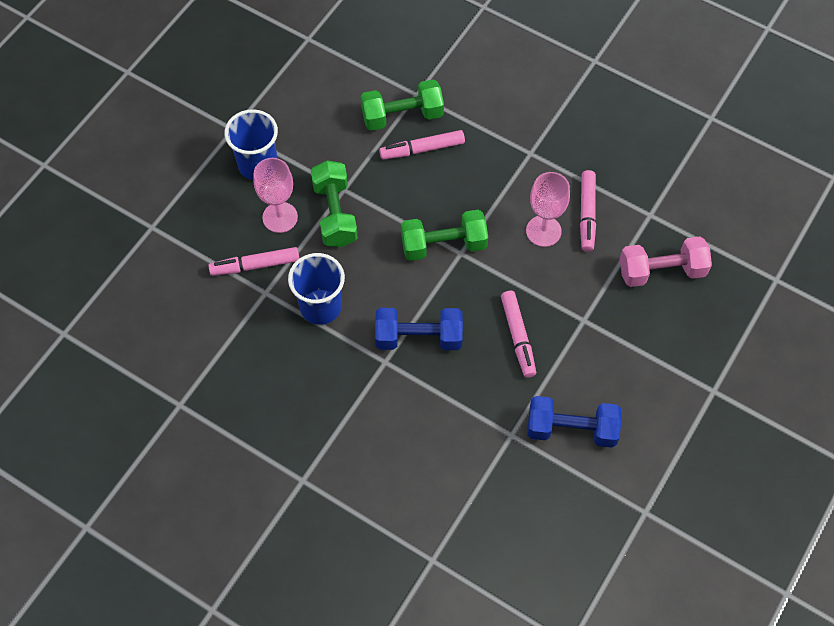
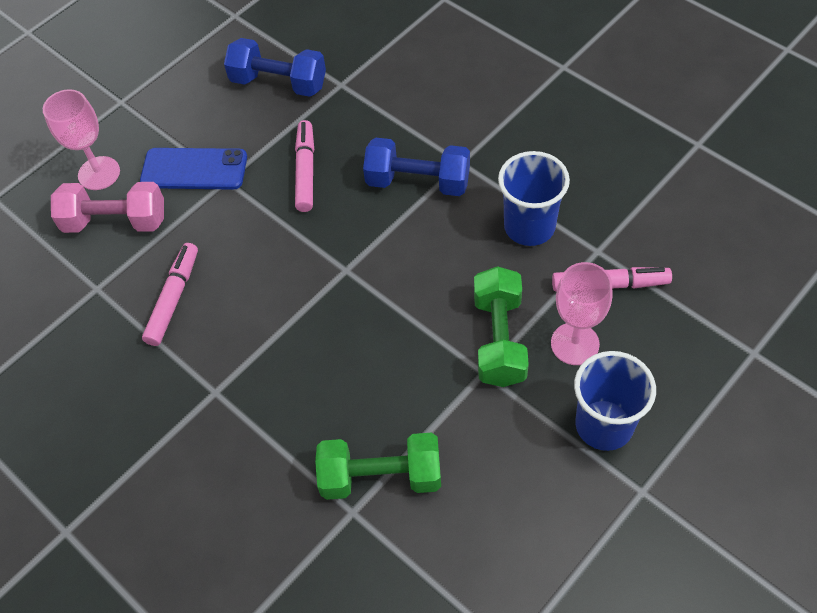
camera: 165 degrees left, 5 degrees down
pink marker [379,130,465,160] -> none
green dumbbell [401,210,488,261] -> none
pink goblet [526,172,570,247] -> pink goblet moved to [43,89,120,190]
none -> blue phone [140,148,247,190]

